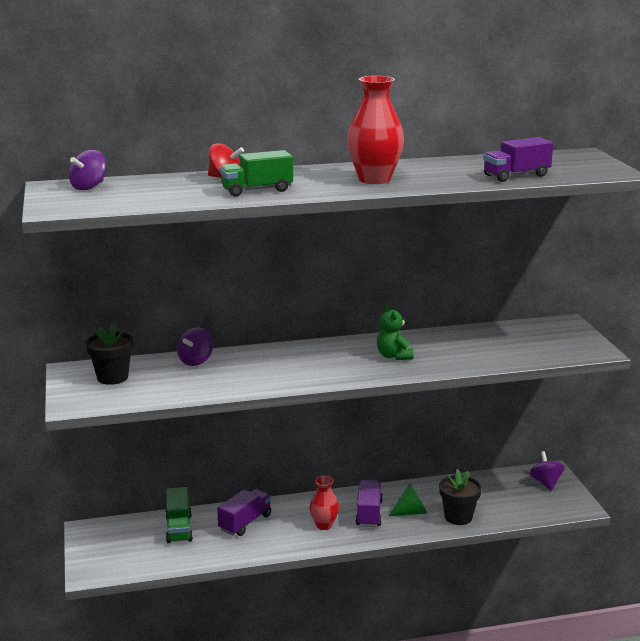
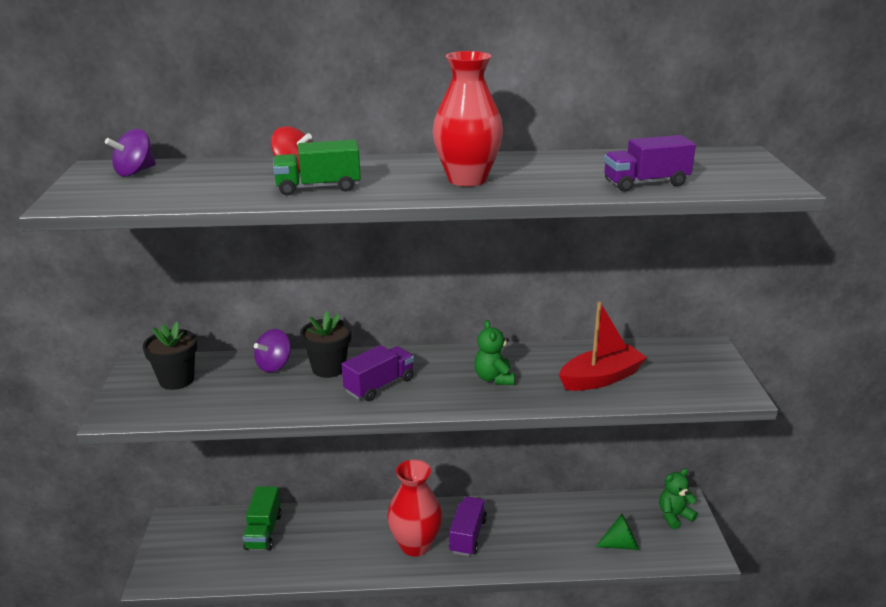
camera: 10 degrees right, 5 degrees up
purple truck [217,489,271,536] -> purple truck moved to [341,345,414,401]
red vase [309,476,339,530] -> red vase [387,460,442,557], size x1.68
green cone [389,483,428,516] -> green cone moved to [595,514,639,550]
black flower pot [439,469,482,525] -> black flower pot moved to [300,311,351,378]
purple spinning top [530,451,565,491] -> green teddy bear [659,468,698,529]
none -> red boat [559,302,647,391]

